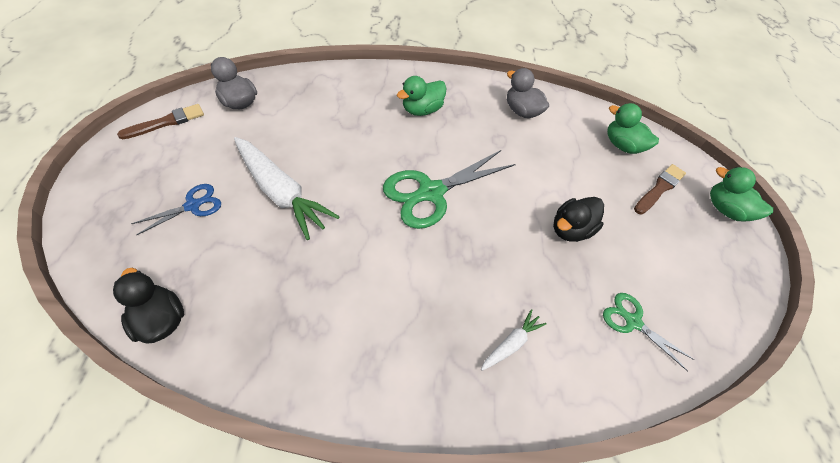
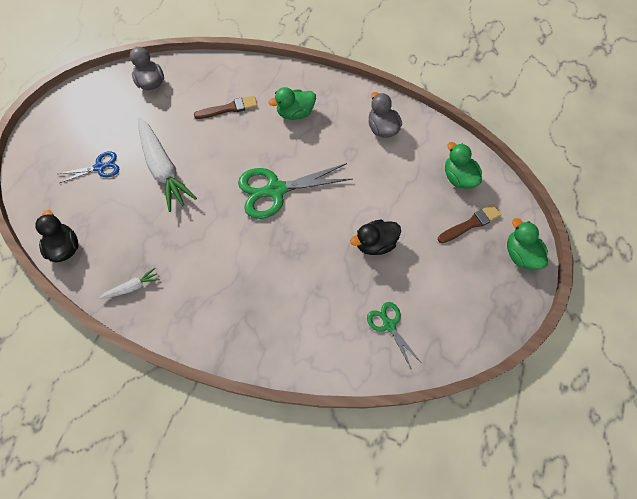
camera: 20 degrees right, 10 degrees up
brown brush [117,104,204,139] -> brown brush moved to [194,96,258,119]
white carrot [481,309,547,371] -> white carrot moved to [99,268,160,299]

